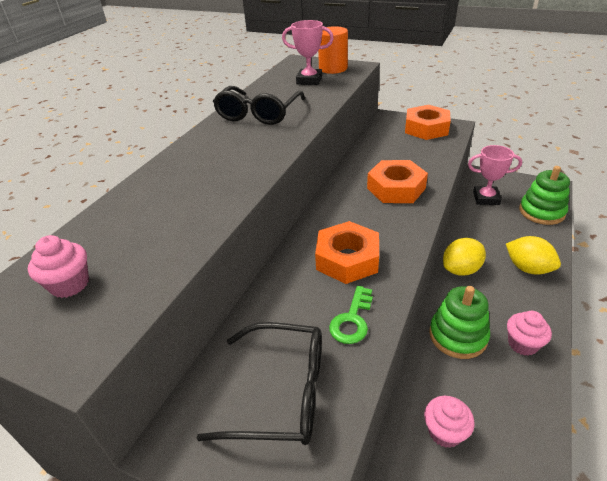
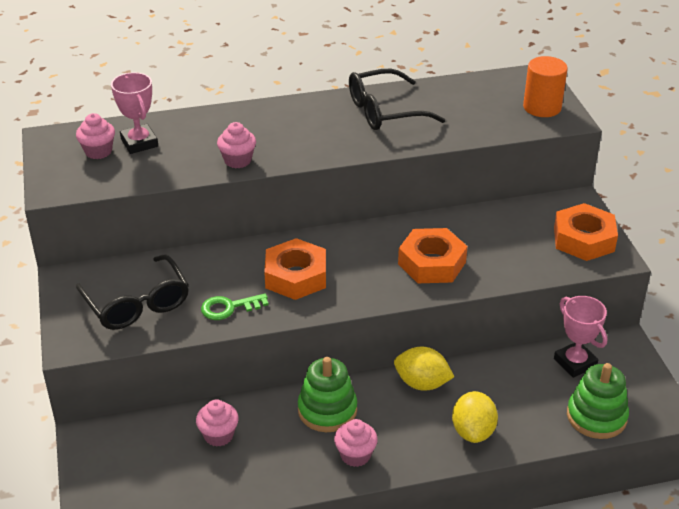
camera: 50 degrees right, 0 degrees up
pink trophy [282,20,334,85] -> pink trophy moved to [111,72,158,154]
none -> pink cupcake [217,122,256,168]

